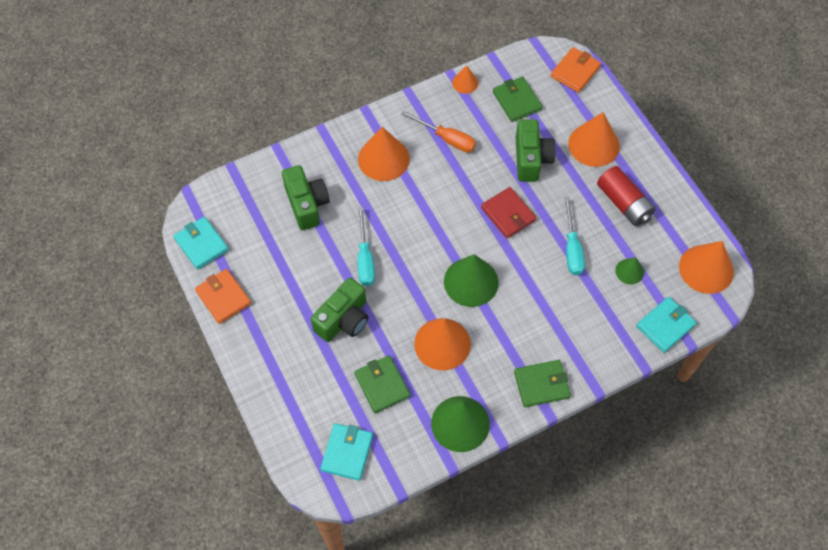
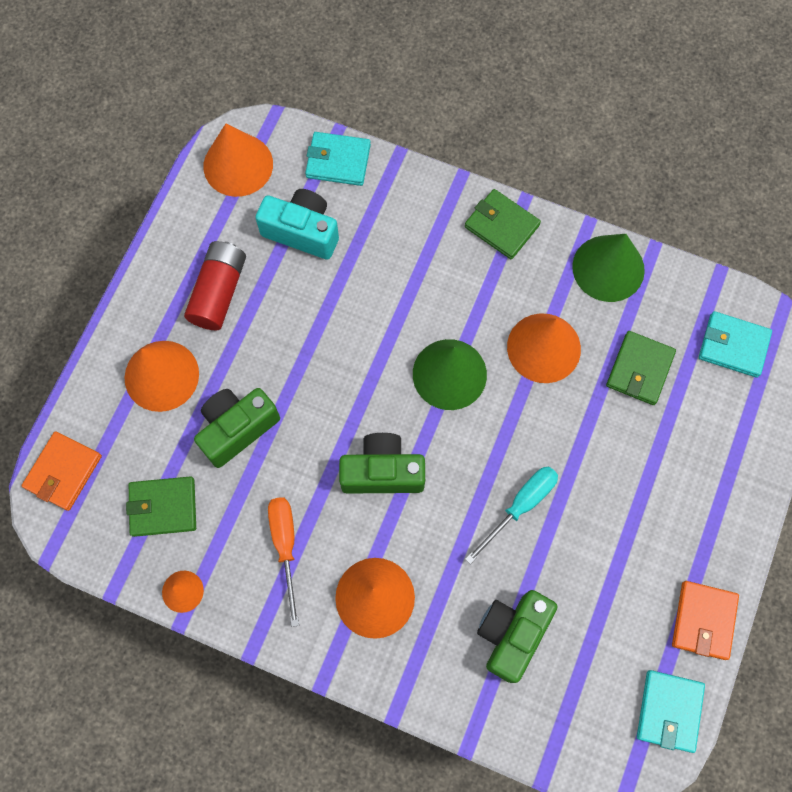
camera: 130 degrees left, 10 degrees up
green camera [311,278,368,342] -> green camera moved to [339,433,425,493]
turquoise wallet [321,423,373,481] -> turquoise wallet turned 45 degrees clockwise [699,311,772,378]
red wallet [481,187,536,238] -> none
green wallet [493,77,542,122] -> green wallet turned 60 degrees clockwise [126,476,196,537]
orange wallet [551,47,601,93] -> orange wallet turned 60 degrees counterclockwise [22,431,102,511]
turquoise screwdriver [564,197,585,275] -> none
green cone [615,257,644,284] -> turquoise camera [255,189,339,260]

